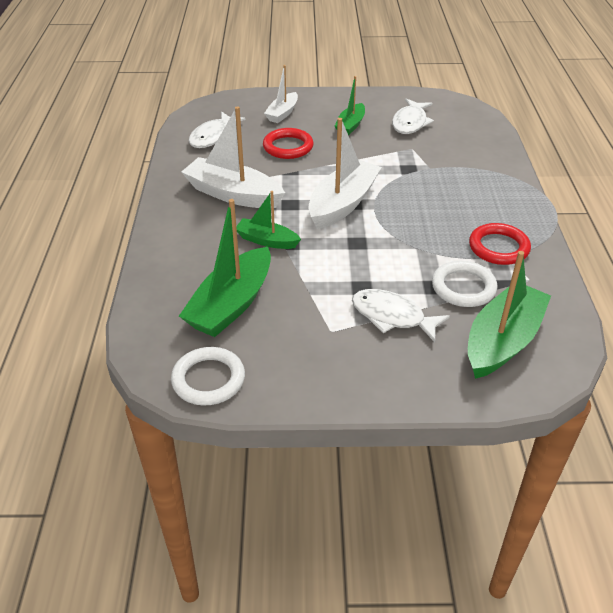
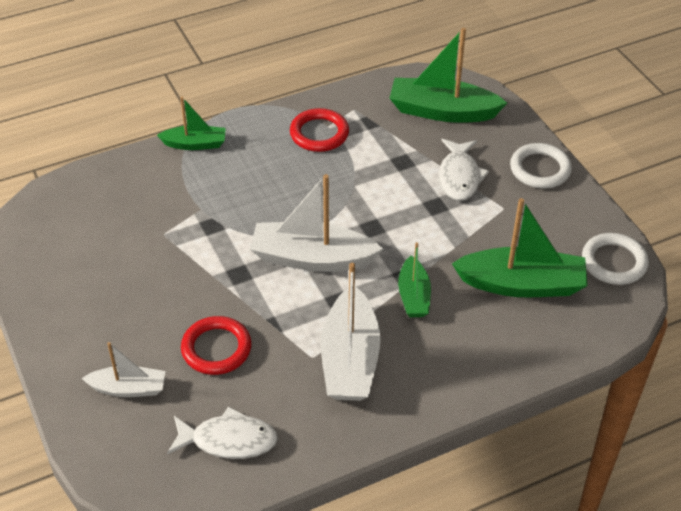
camera: 115 degrees left, 5 degrees up
green boat [335,76,365,135] -> green boat moved to [157,97,225,150]
white fish [392,98,434,134] -> none
white ring [432,261,497,307] -> white ring moved to [510,143,572,188]

